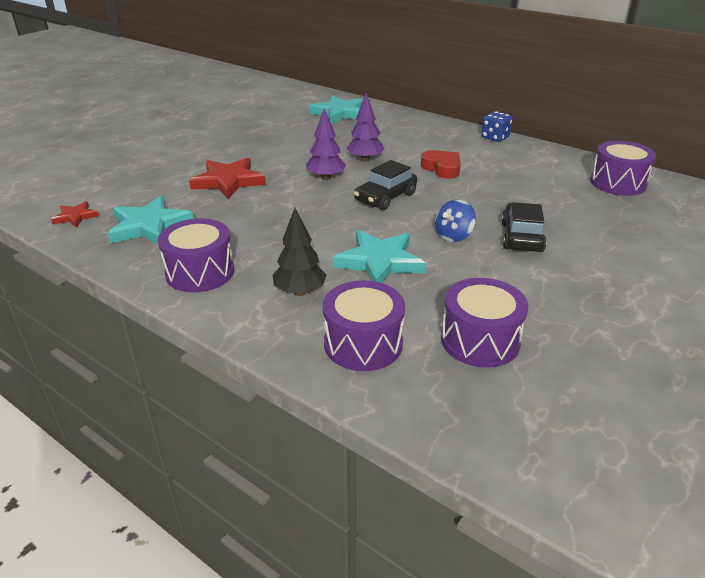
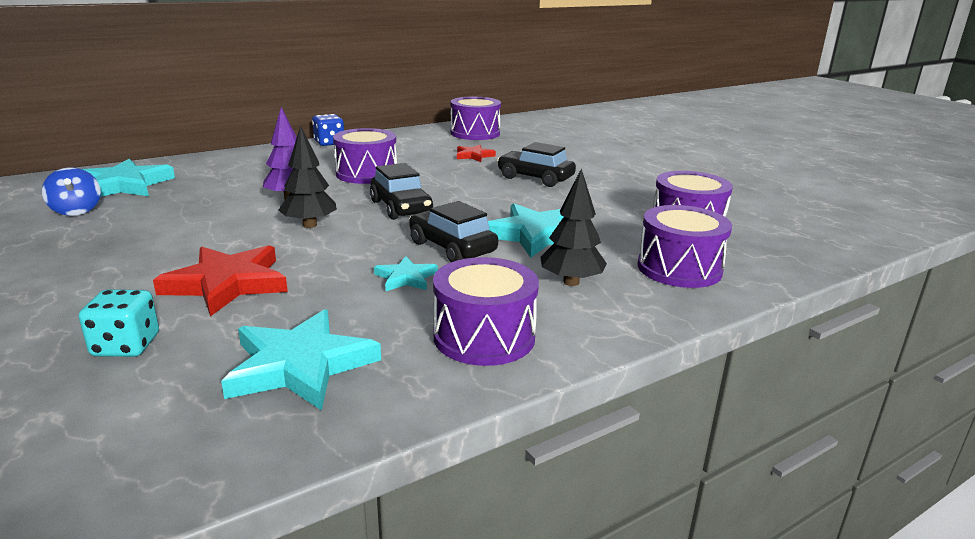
camera: 70 degrees left, 10 degrees down
red star [51,201,99,228] -> red star moved to [457,145,496,162]
purple tree [306,109,346,180] -> black tree [279,125,337,228]
red heart [421,150,461,179] -> purple drum [333,128,397,184]
blue spinning top [435,199,476,242] -> blue spinning top moved to [42,167,101,216]
none -> turquoise dice [79,289,159,357]
none -> turquoise star [374,256,438,291]
none -> black car [409,201,498,262]

